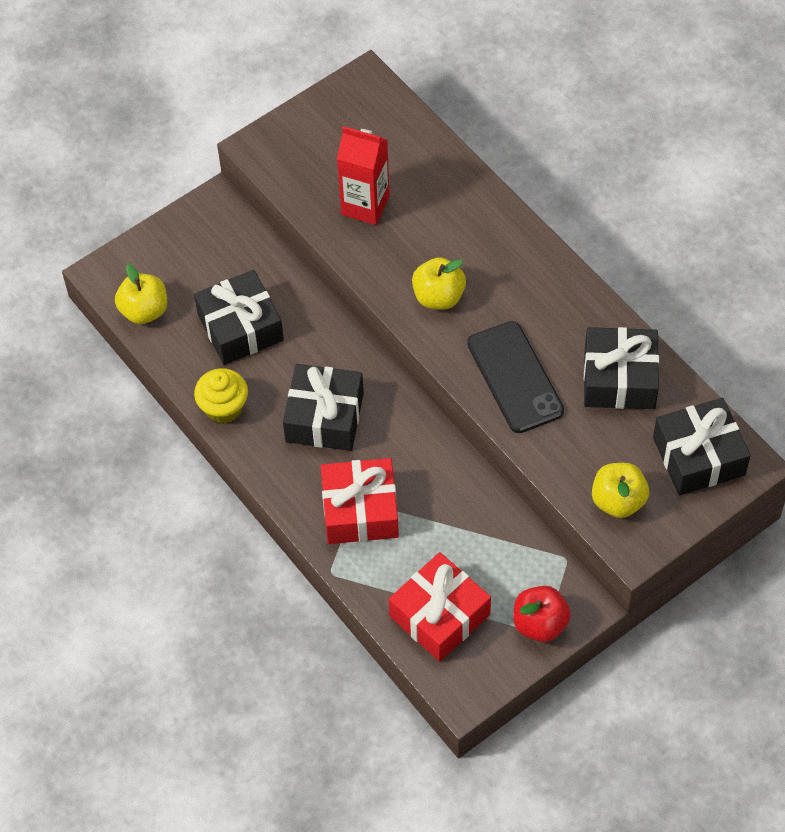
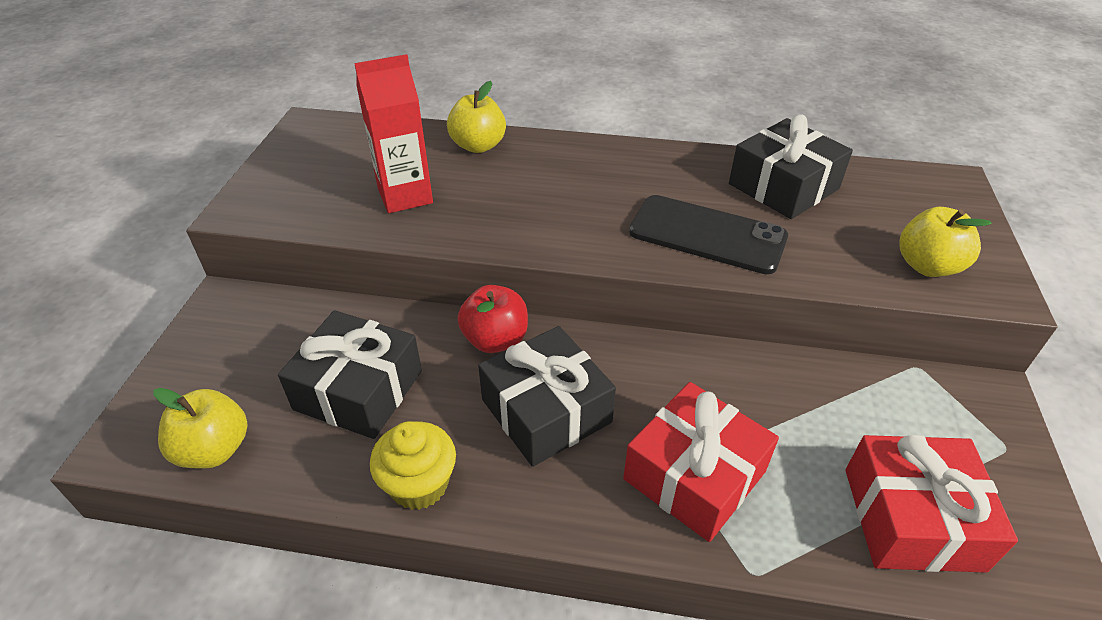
camera: 45 degrees left, 15 degrees down
yellow apple [412,257,466,310] -> yellow apple moved to [447,81,506,153]
red apple [513,586,571,642] -> red apple moved to [457,285,528,353]
black gift [653,398,751,495] -> none

